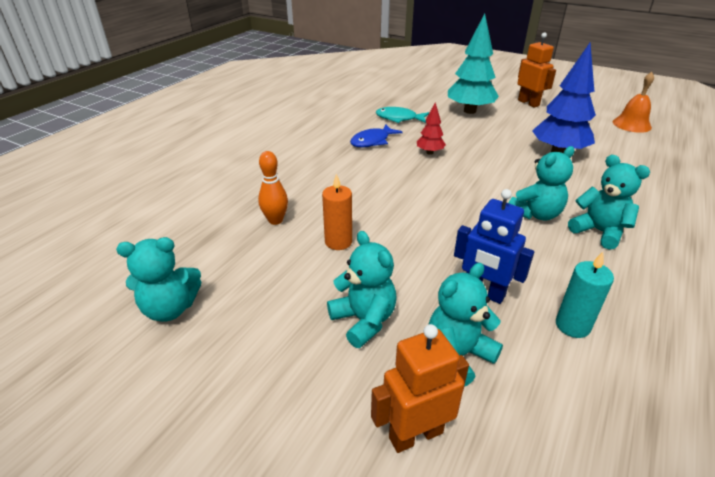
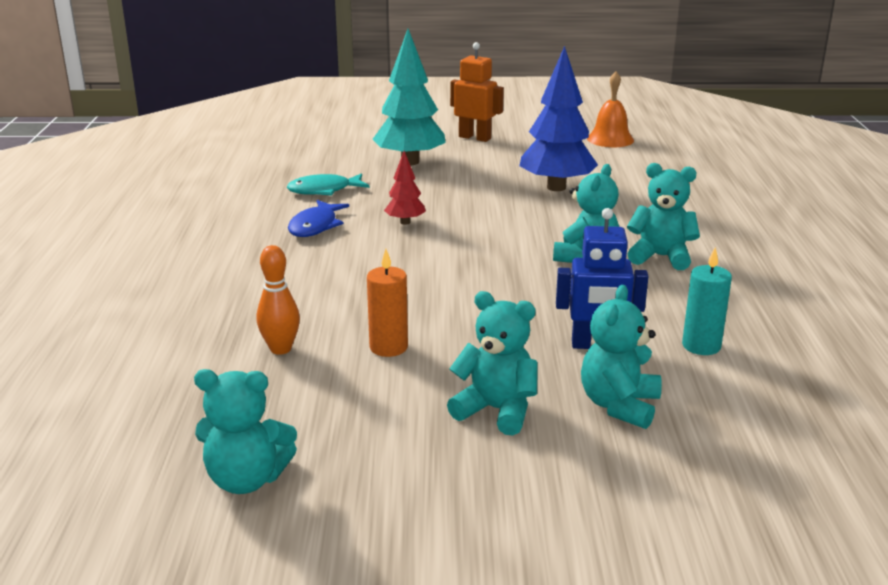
camera: 30 degrees left, 10 degrees down
turquoise teddy bear [116,237,201,322] -> turquoise teddy bear turned 45 degrees clockwise [194,369,297,494]
orange robot [371,324,469,453] -> none

